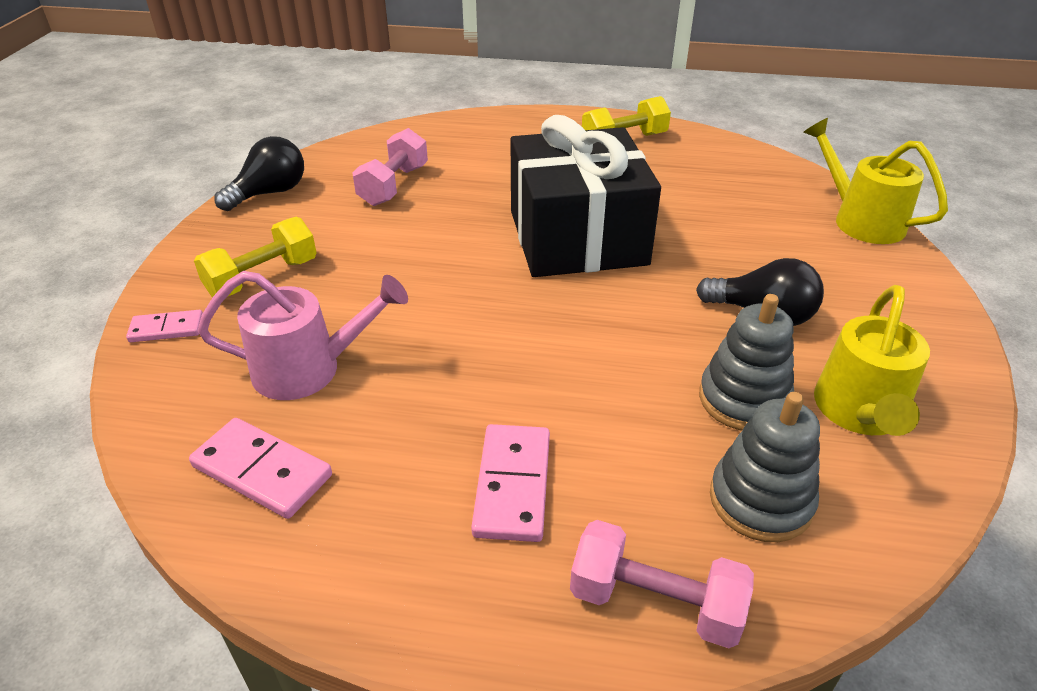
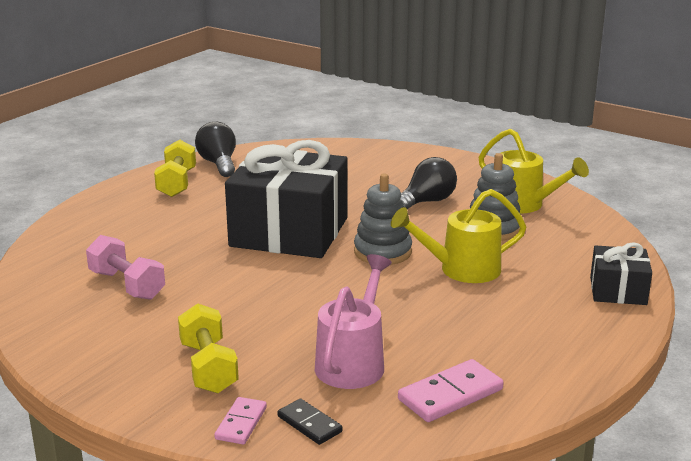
camera: 65 degrees left, 15 degrees down
black light bulb [214,136,304,211] -> black light bulb moved to [195,122,236,177]
pink domino [471,424,550,542] -> none
pink dumbbell [570,520,754,648] -> black gift [590,242,652,305]
grey stacking toy [710,392,820,542] -> grey stacking toy moved to [354,174,412,265]
yellow watering can [803,118,948,244] -> yellow watering can moved to [391,189,526,283]
none -> black domino [278,399,343,445]

